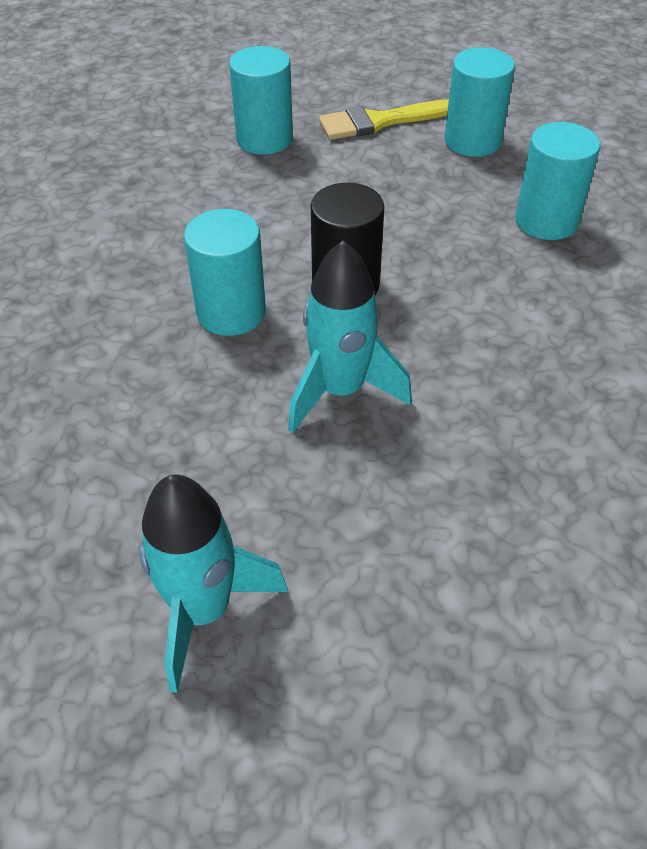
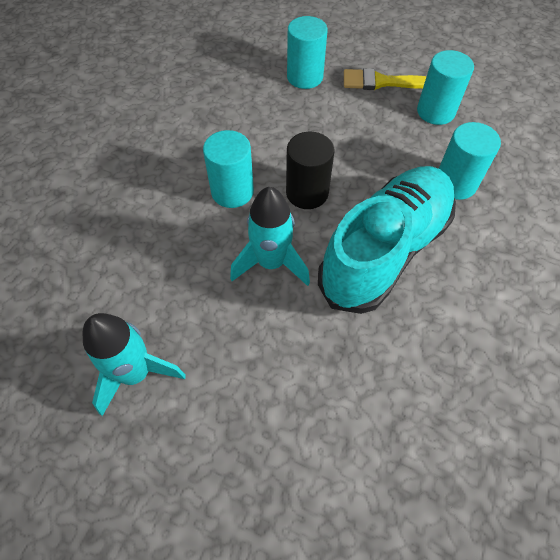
camera: 20 degrees right, 10 degrees up
none -> turquoise shoe [318,166,456,314]

